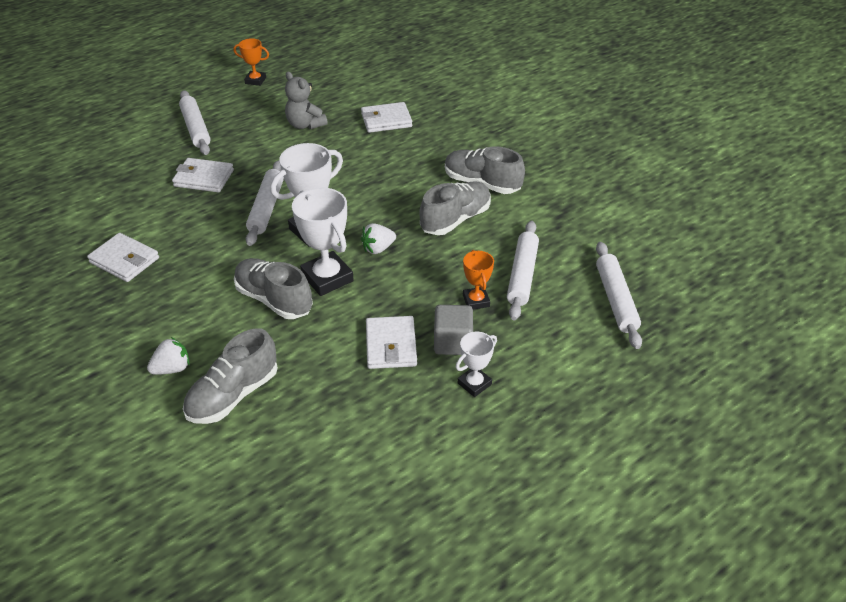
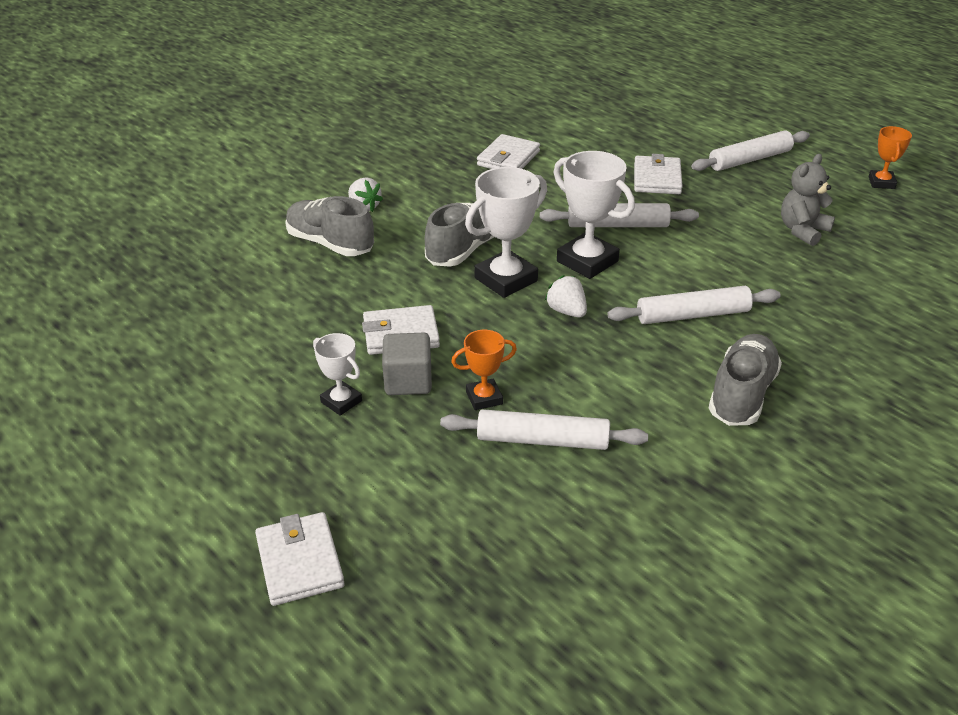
camera: 85 degrees right, 5 degrees down
white wallet [361,102,412,133] -> white wallet moved to [255,512,345,606]
grey shoe [419,181,491,235] -> none
white rolling pin [596,242,642,349] -> white rolling pin moved to [607,286,780,324]

